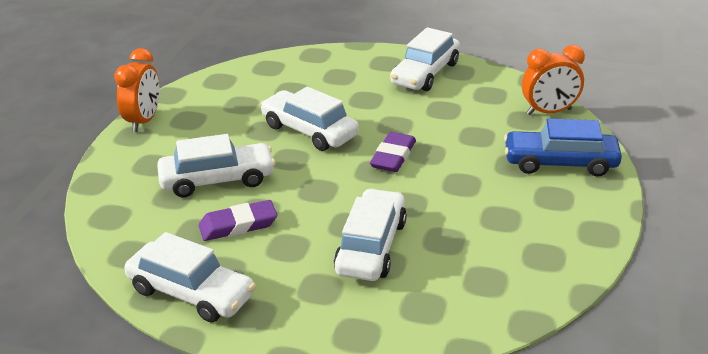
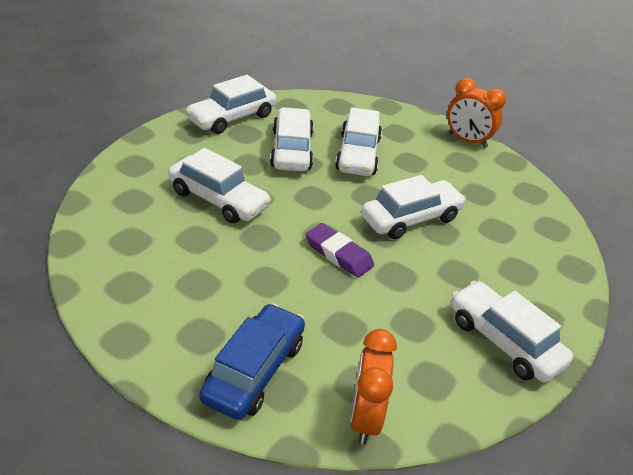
camera: 105 degrees right, 5 degrees up
purple eraser [199,200,277,241] -> white car [270,107,314,172]

